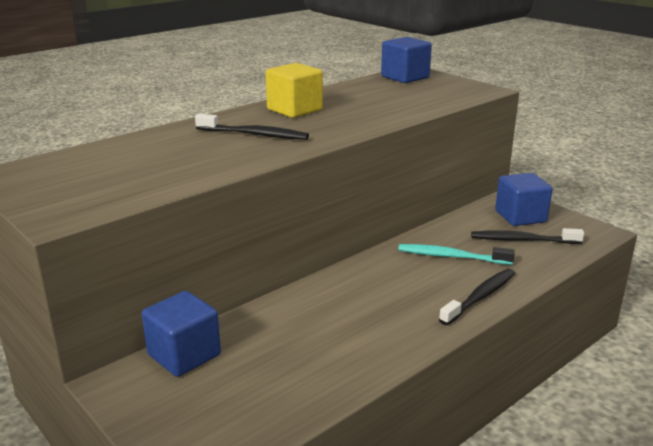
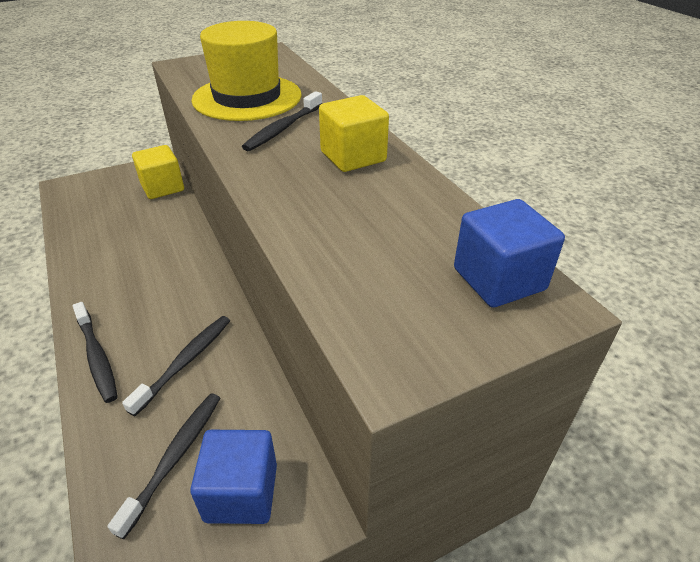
camera: 105 degrees right, 15 degrees up
blue cube [142,291,221,377] -> yellow cube [132,145,184,199]
turquoise toothbrush [398,244,515,265] -> black toothbrush [122,316,230,416]
none -> yellow hat [192,21,302,121]

